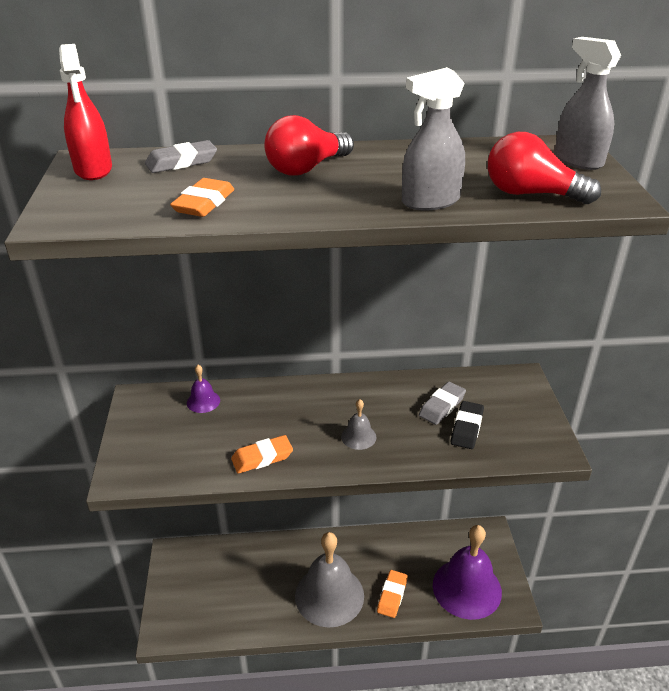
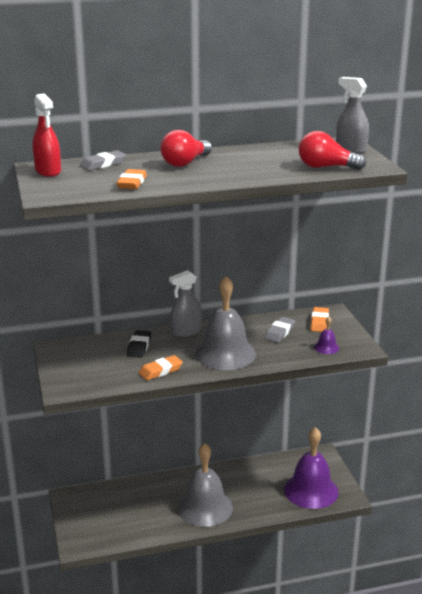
camera: 10 degrees left, 10 degrees down
purple bell [187,365,220,413] -> purple bell moved to [314,316,339,354]
grey bell [341,399,376,450] -> grey bell [195,276,256,370], size x2.40
orange eraser [377,570,408,618] -> orange eraser moved to [311,307,329,332]
grey spray bottle [402,67,465,210] -> grey spray bottle moved to [169,270,202,337]
black eraser [451,401,484,449] -> black eraser moved to [127,330,151,358]

